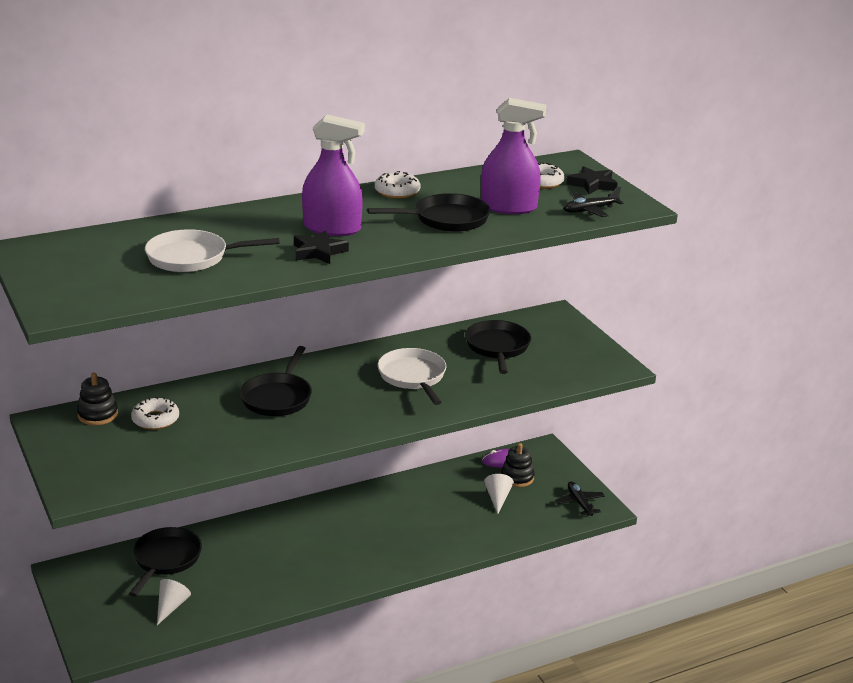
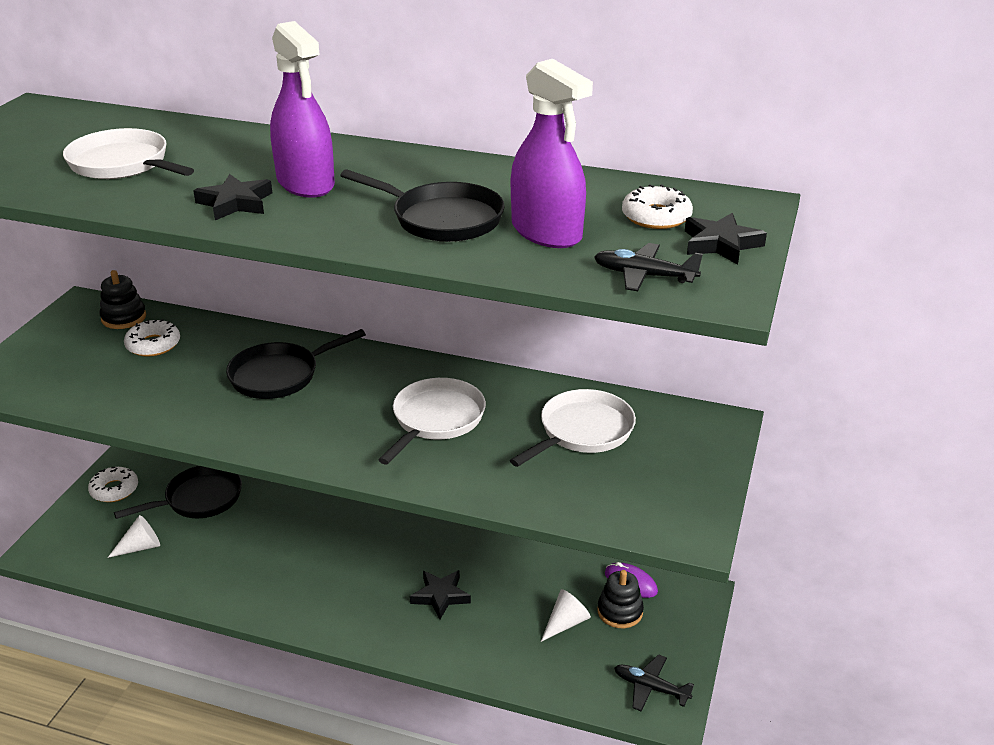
camera: 45 degrees right, 5 degrees up
white donut [375,171,420,199] -> white donut moved to [88,467,138,502]
black pan [465,320,531,374] -> white pan [510,389,636,467]
black plane [555,481,605,516] -> black plane turned 90 degrees counterclockwise [614,654,694,711]
none -> black star [410,570,471,619]

